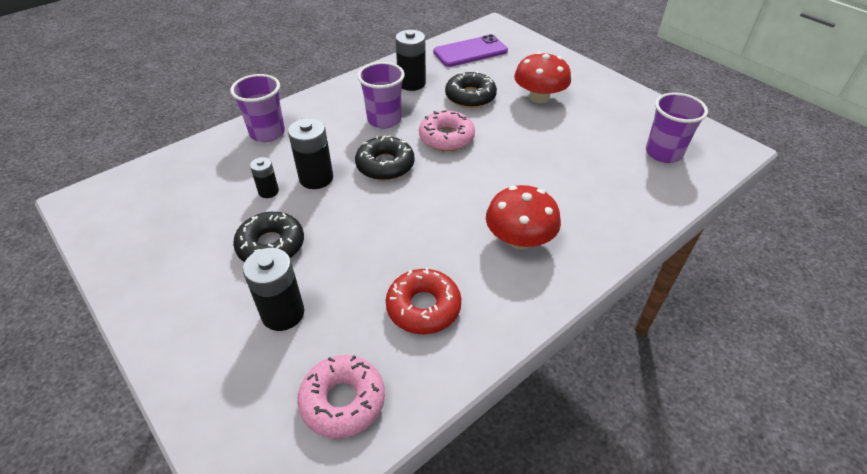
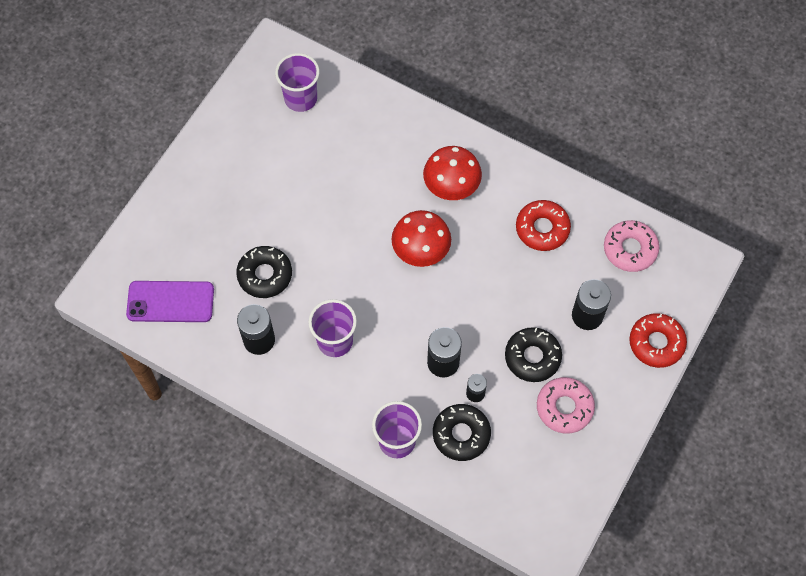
camera: 110 degrees left, 20 degrees up
black donut [355,135,415,181] -> black donut moved to [433,404,491,461]
pink donut [419,110,475,151] -> pink donut moved to [537,377,595,433]
purple phone [433,34,508,67] -> purple phone turned 45 degrees counterclockwise [126,281,214,322]
red mushroom [514,52,571,103] -> red mushroom moved to [391,210,451,267]
none -> red donut [629,313,687,368]

